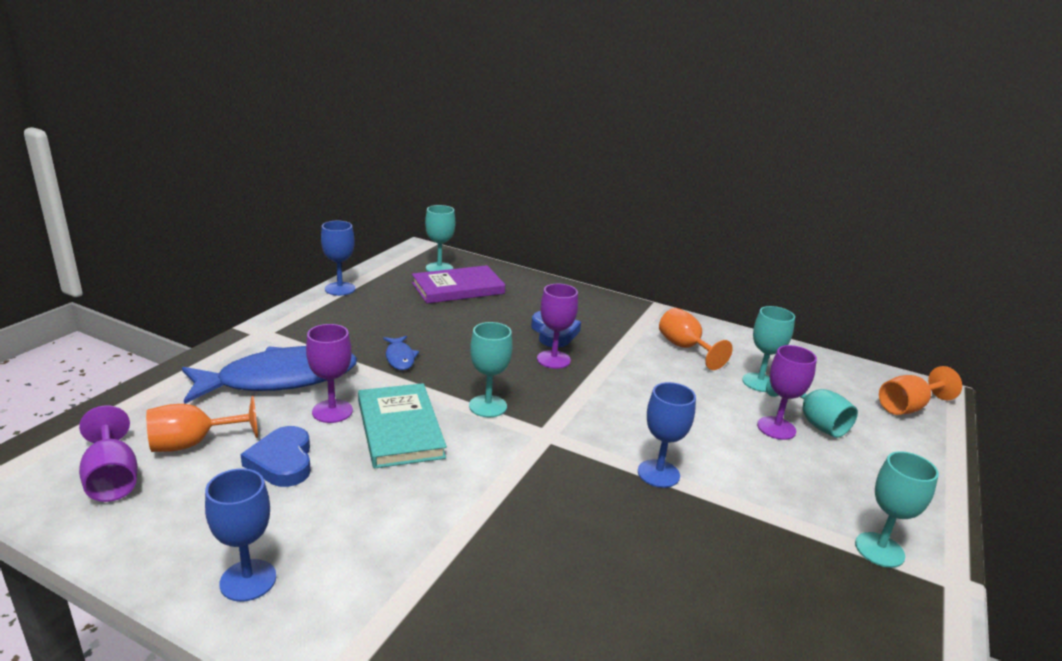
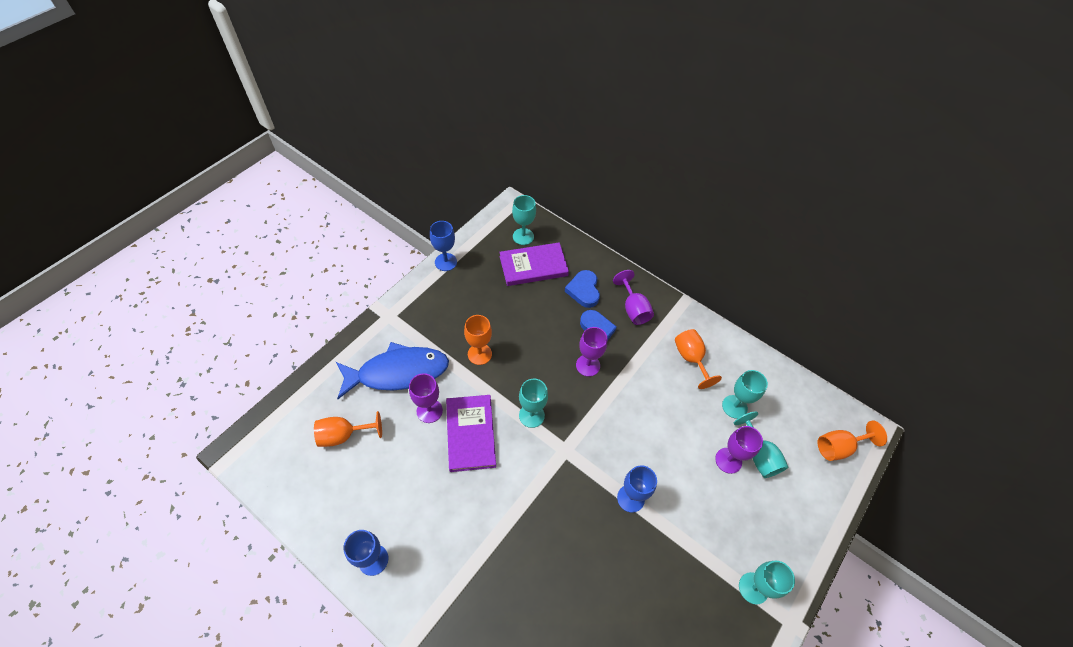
camera: 10 degrees right, 30 degrees up
purple goblet [79,405,138,502] -> purple goblet moved to [613,270,654,325]
blue heart [240,426,311,487] -> blue heart moved to [565,270,600,308]
turquoise book [358,383,447,469] -> purple book [446,395,496,472]
blue fish [383,336,419,370] -> orange goblet [464,315,492,365]

